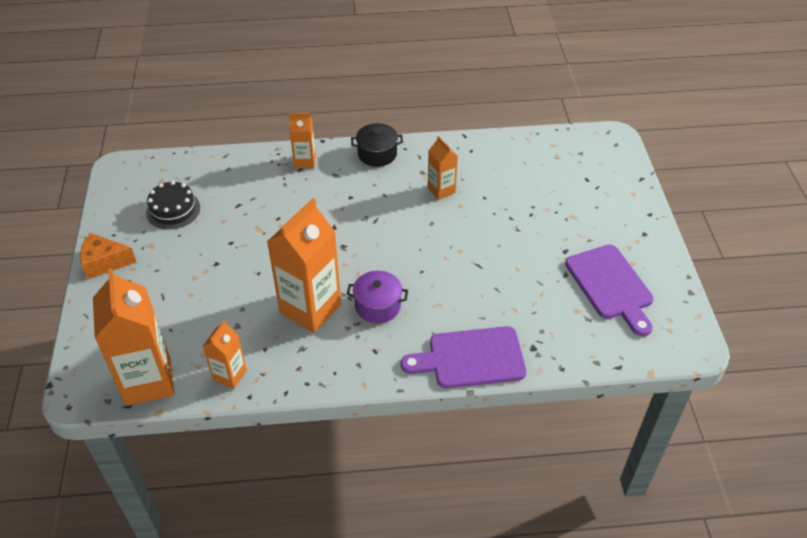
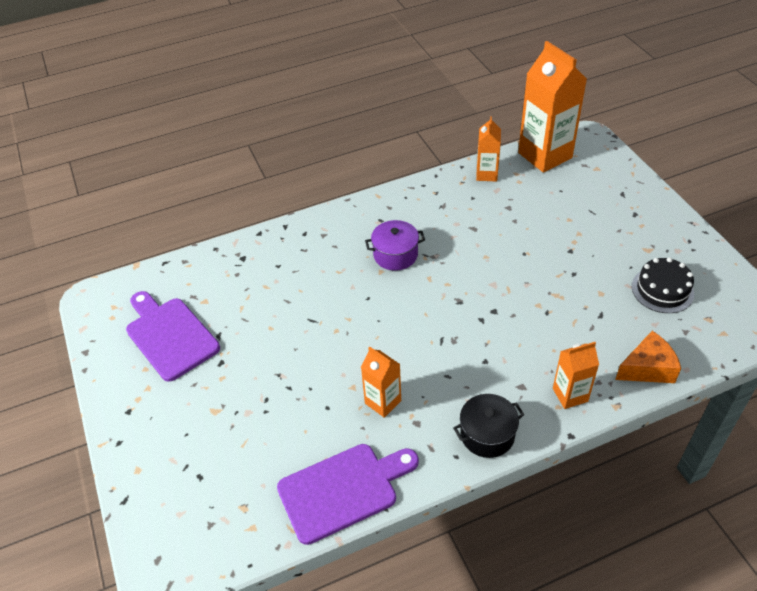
camera: 165 degrees right, 0 degrees up
orange cheese [80,233,136,280] -> orange cheese moved to [615,331,681,383]
orange carton [267,198,341,333] -> none
purple cutting board [401,326,527,388] -> purple cutting board moved to [277,444,419,545]

